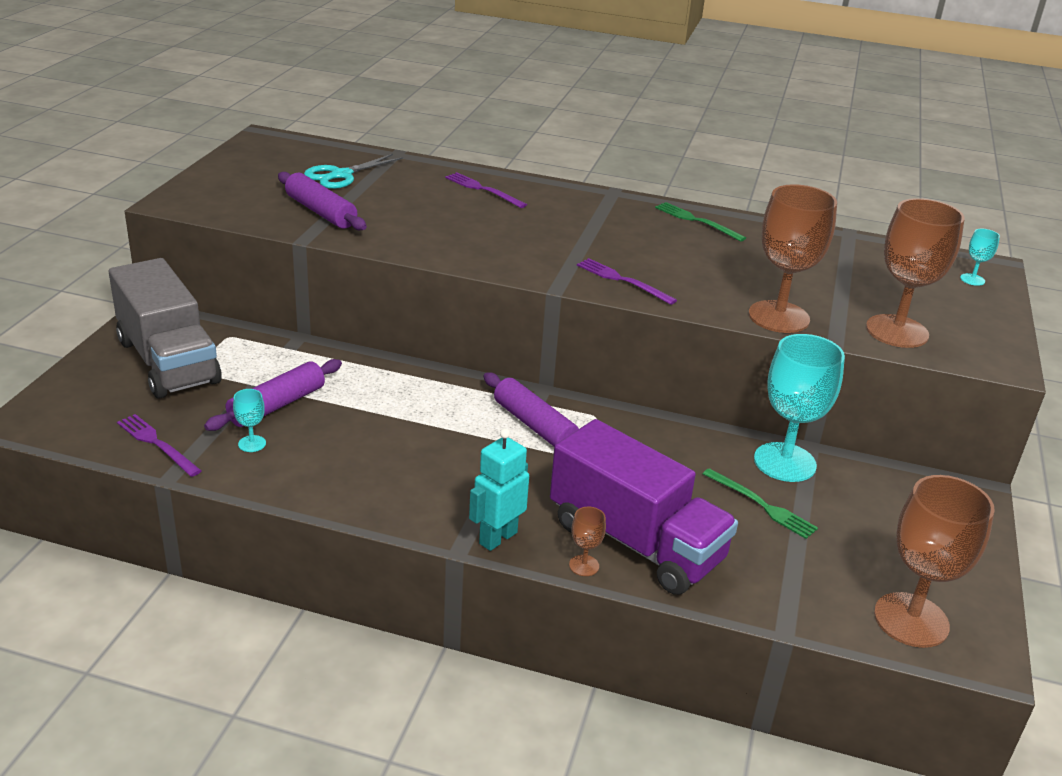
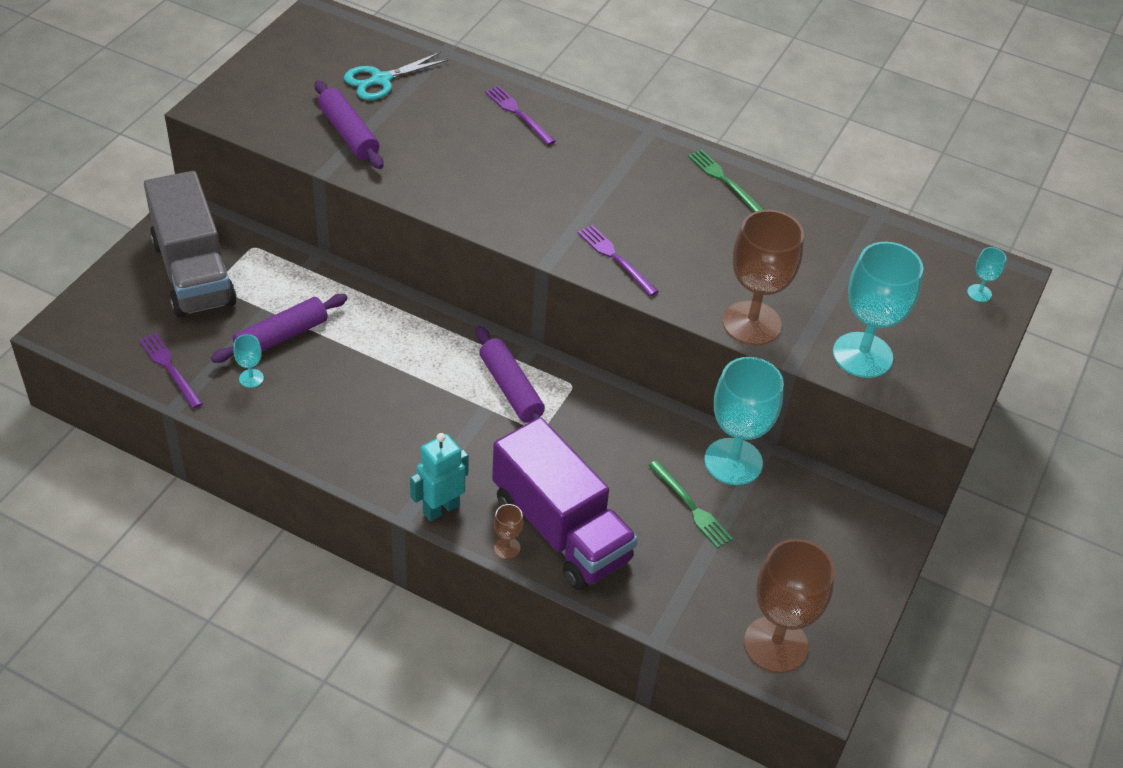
camera: 10 degrees right, 15 degrees up
brown goblet [866,198,965,348] -> turquoise goblet [833,242,923,378]

